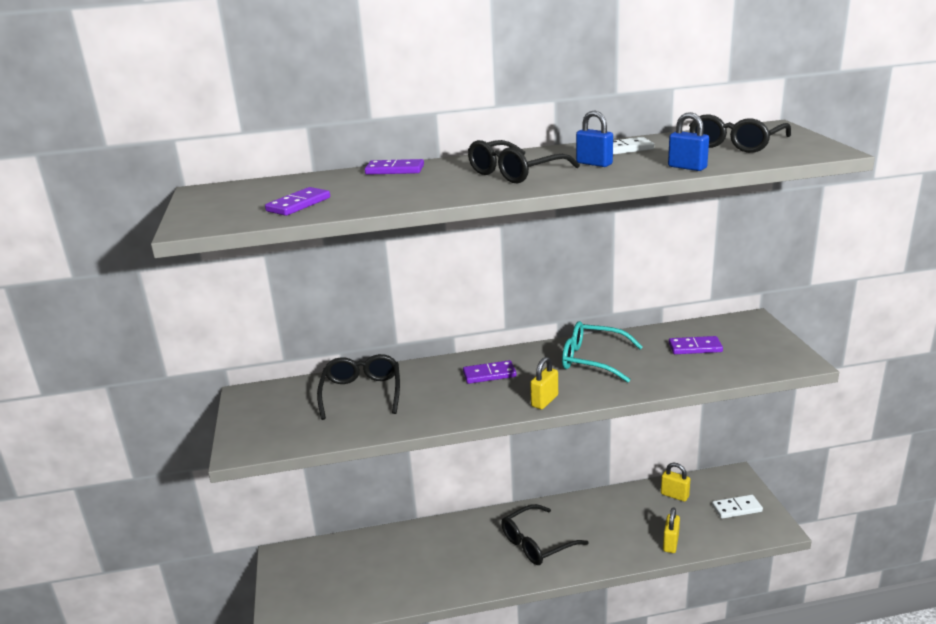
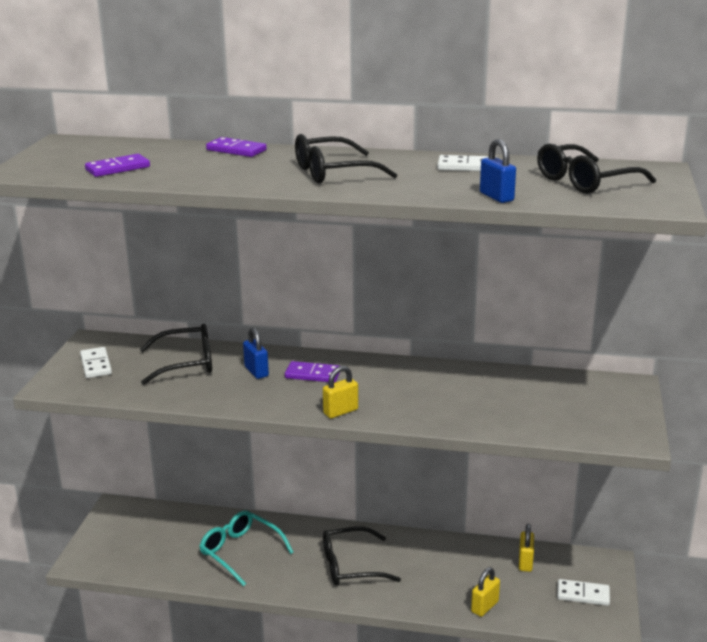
camera: 20 degrees right, 0 degrees up
black glasses [317,354,400,420] -> black glasses turned 60 degrees clockwise [140,324,212,385]
turquoise glasses [562,321,643,383] -> turquoise glasses moved to [199,510,294,586]
blue padlock [576,111,613,167] -> blue padlock moved to [243,328,269,379]
yellow padlock [661,462,690,502] -> yellow padlock turned 45 degrees clockwise [519,524,534,572]
purple domino [669,336,723,354] -> none
none -> white domino [80,347,112,378]

